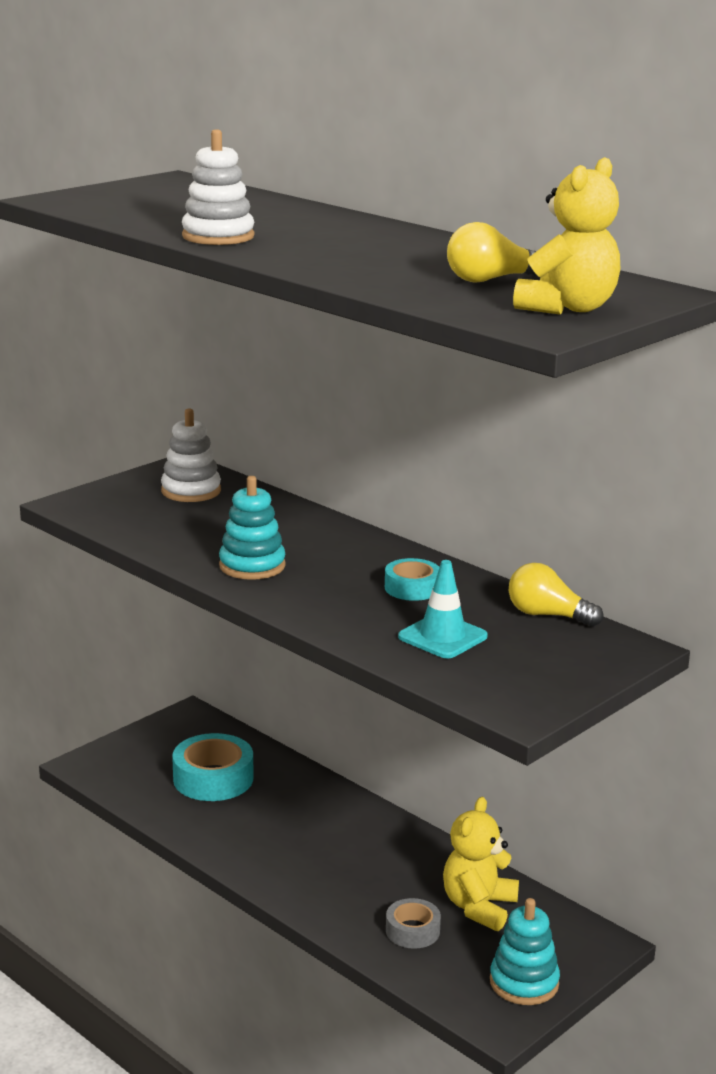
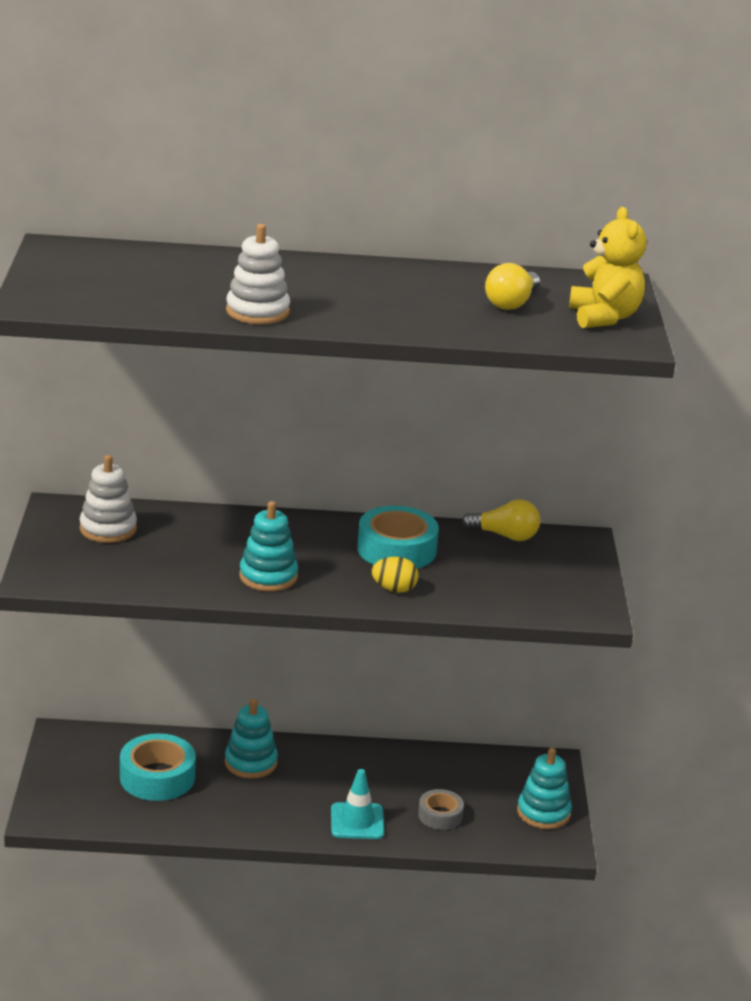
camera: 45 degrees left, 5 degrees up
turquoise tape [385,558,439,601] -> turquoise tape [358,506,439,569], size x1.70
turquoise traffic cone [398,560,488,658] -> turquoise traffic cone moved to [331,769,384,839]
yellow teddy bear [443,797,519,931] -> none
yellow light bulb [509,563,603,627] -> yellow light bulb turned 150 degrees counterclockwise [461,499,540,541]
none -> turquoise stacking toy [225,698,278,779]
none -> yellow egg [372,557,419,593]

